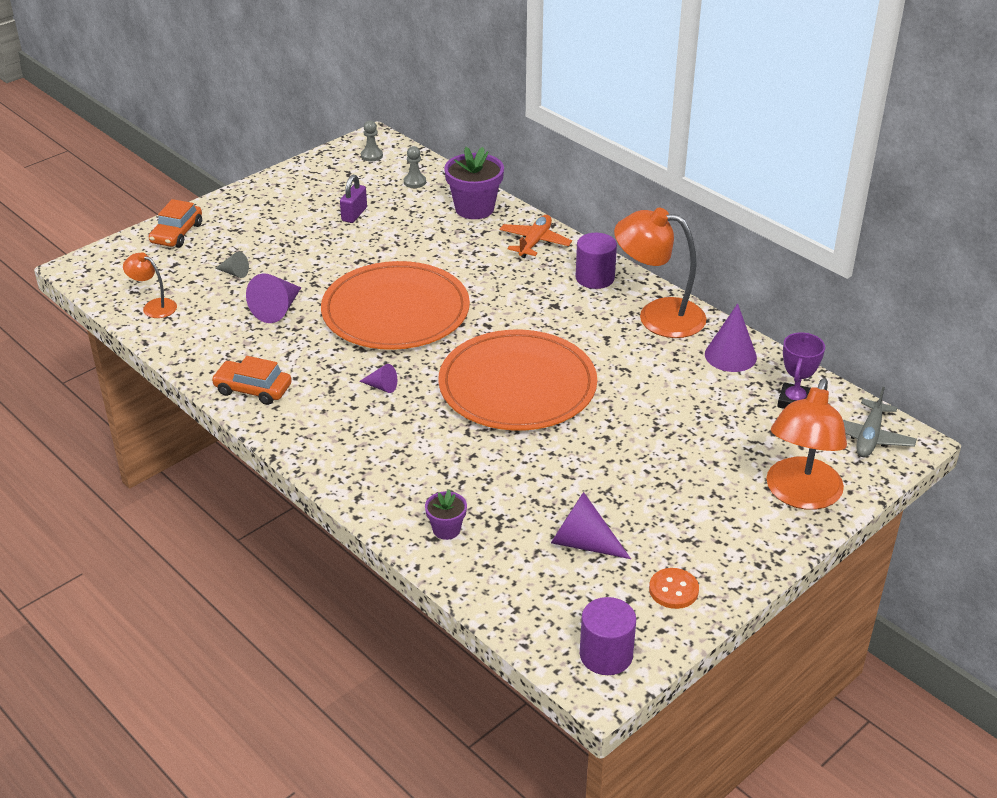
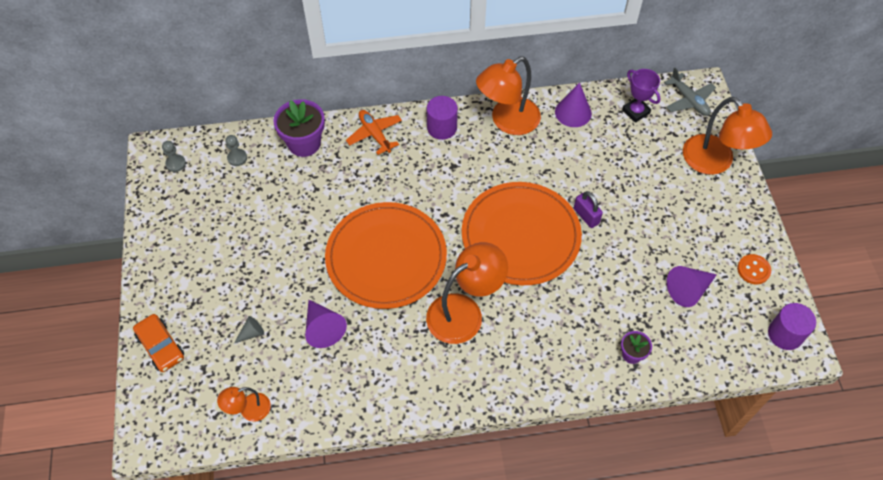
camera: 55 degrees left, 20 degrees up
orange car [211,356,292,405] -> none
purple padlock [340,175,367,223] -> purple padlock moved to [574,191,603,228]
purple cone [359,364,397,393] -> orange lamp [426,242,508,344]

